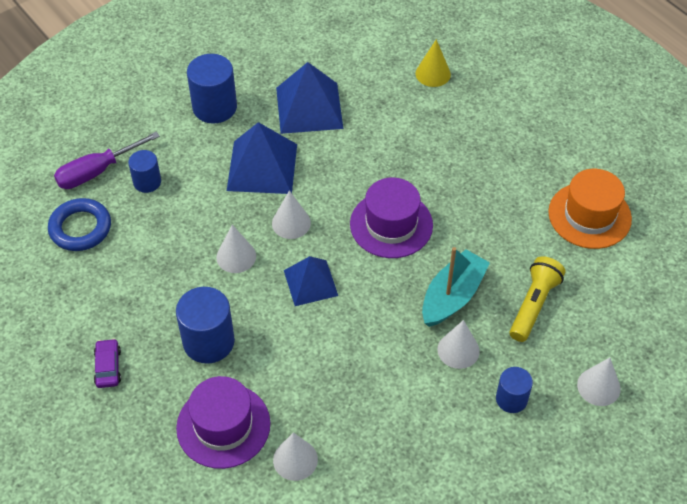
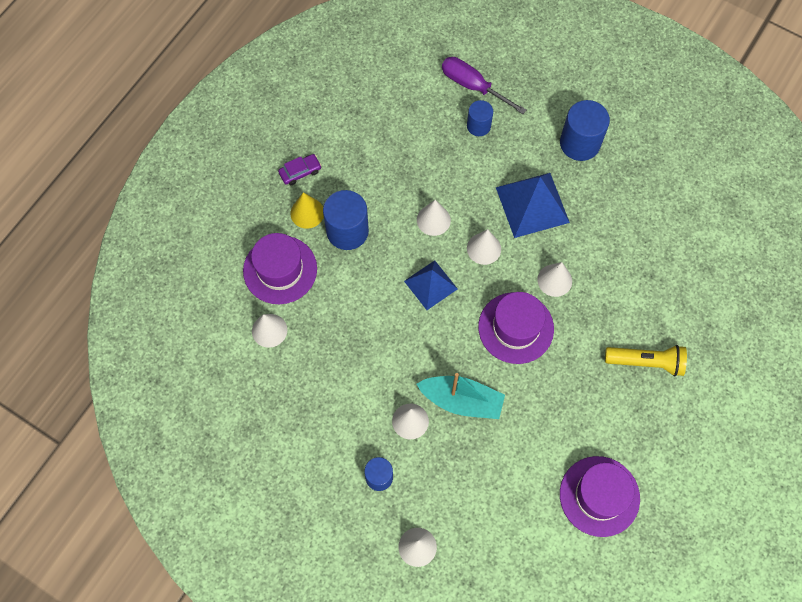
camera: 70 degrees right, 15 degrees up
blue ring [48,198,111,251] -> none
blue pyramid [276,62,343,134] -> none
yellow cone [415,39,451,87] -> yellow cone moved to [291,192,324,229]
yellow flashlight [509,256,566,342] -> yellow flashlight moved to [605,345,687,376]
orange hat [548,169,632,249] -> purple hat [560,456,640,537]
none -> white cone [537,262,572,297]

